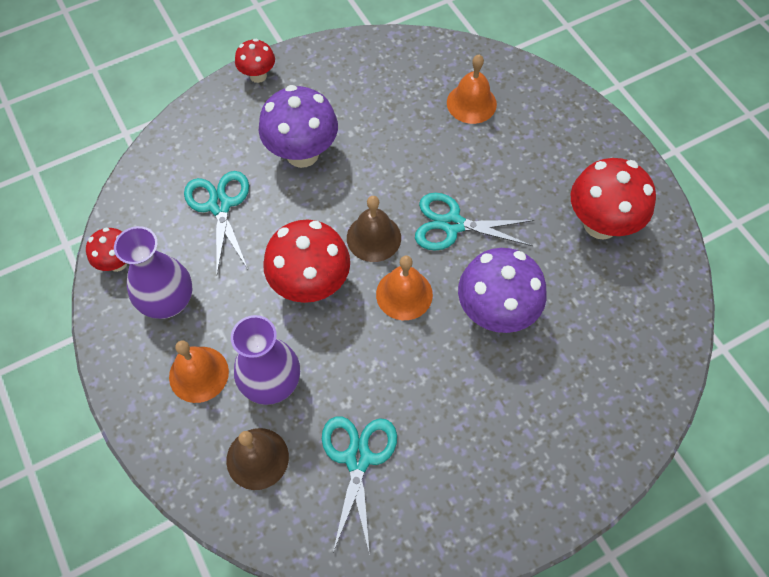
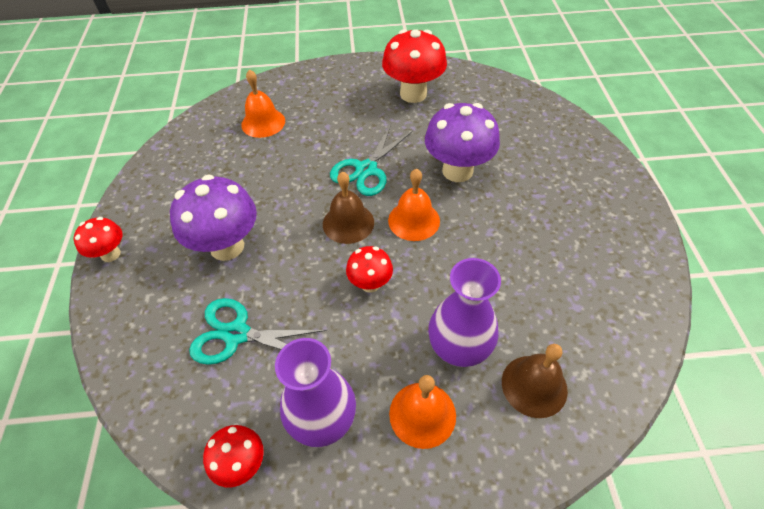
camera: 65 degrees left, 10 degrees down
red mushroom [263,220,350,303] -> red mushroom [346,246,393,293], size x0.55
turquoise scissors [322,416,397,555] -> none

